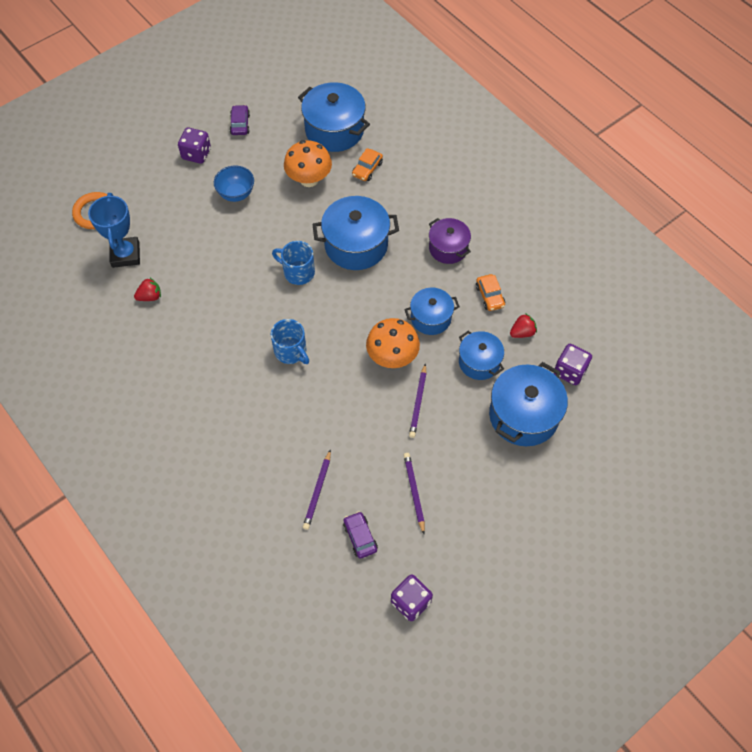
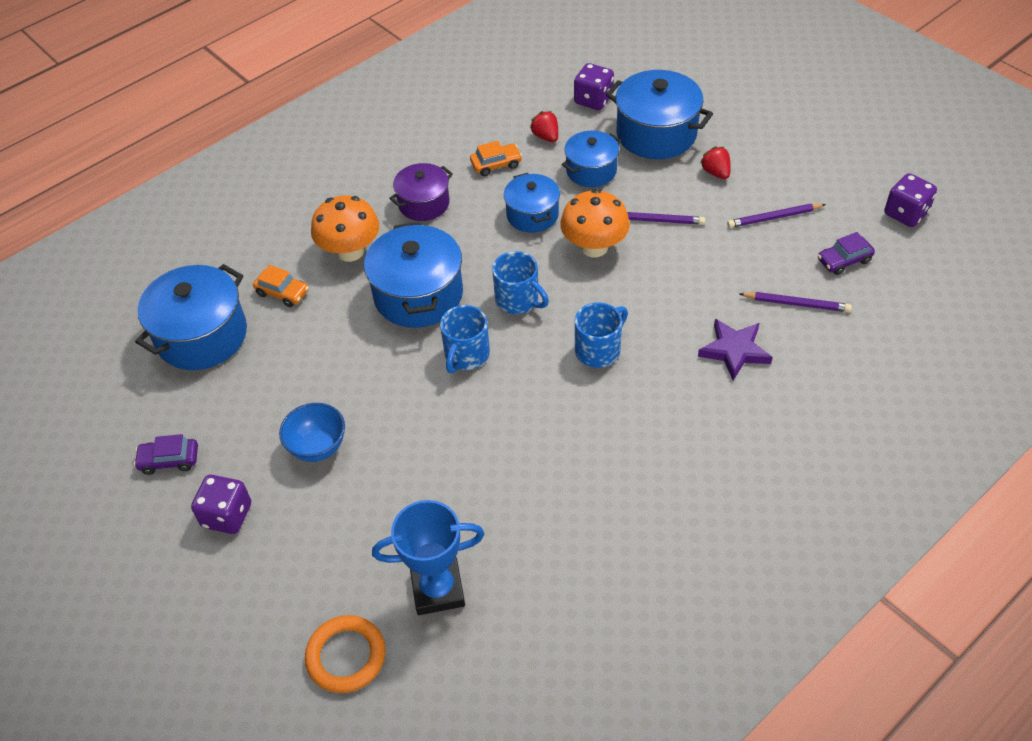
camera: 90 degrees left, 10 degrees down
red strawberry [134,278,161,301] -> red strawberry moved to [700,147,730,179]
orange mushroom [284,140,332,187] -> orange mushroom moved to [311,195,380,262]
none -> blue mug [492,251,549,314]
none -> purple star [698,319,772,381]

